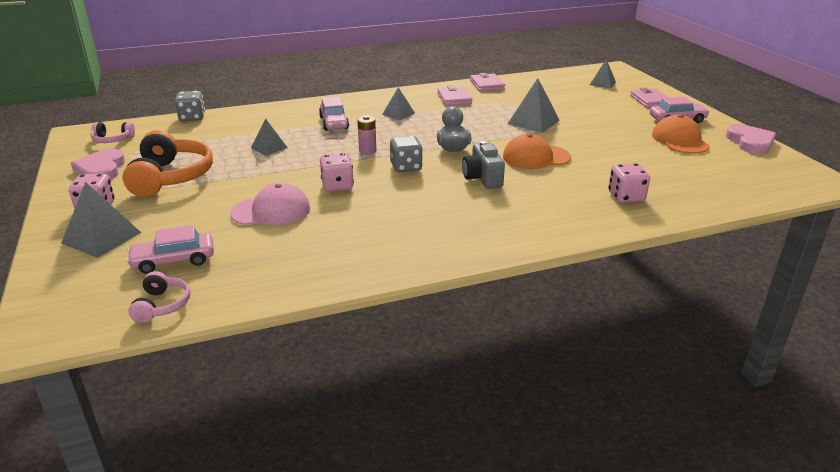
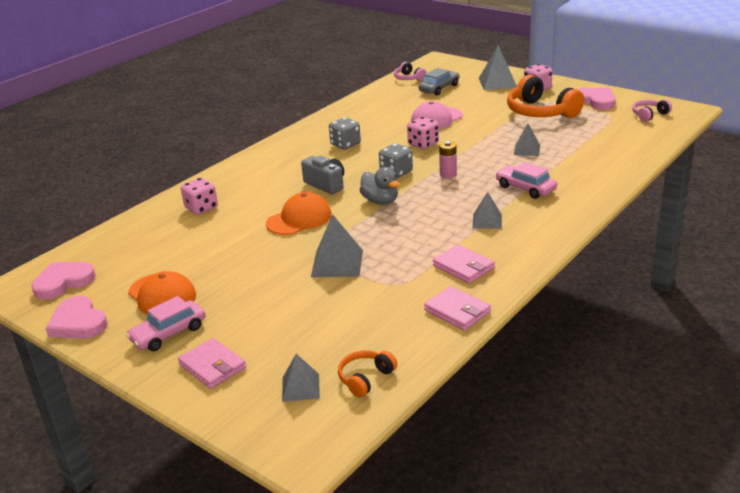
camera: 150 degrees right, 0 degrees up
pink car [126,225,214,274] -> grey car [419,68,459,95]
grey dice [175,91,205,121] -> grey dice moved to [329,117,361,150]
none -> pink heart [31,262,96,300]
none -> orange headphones [338,350,397,398]

